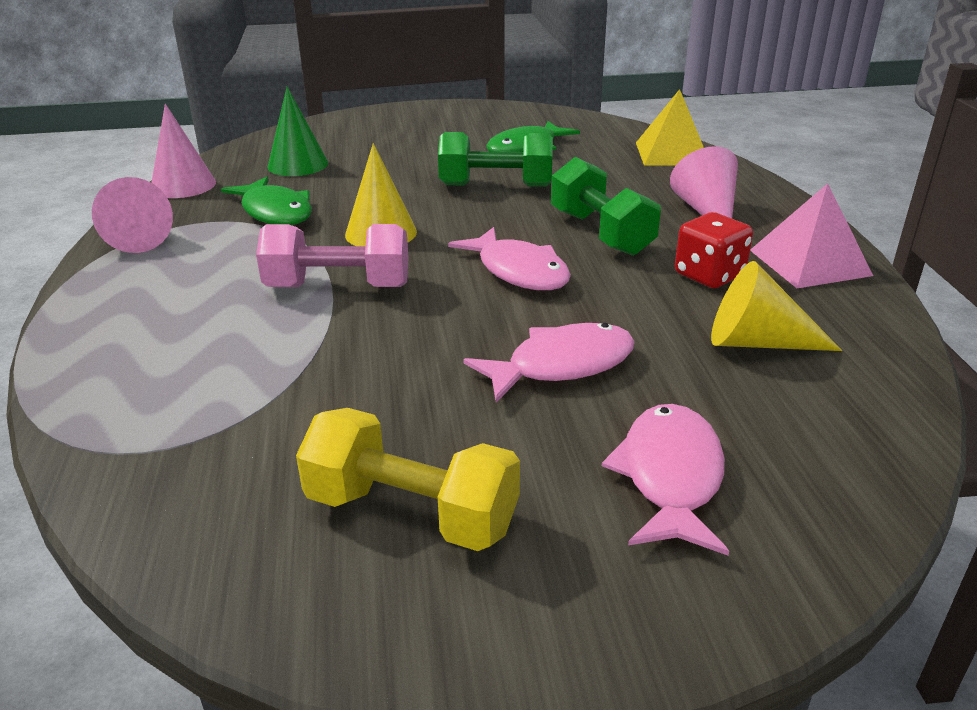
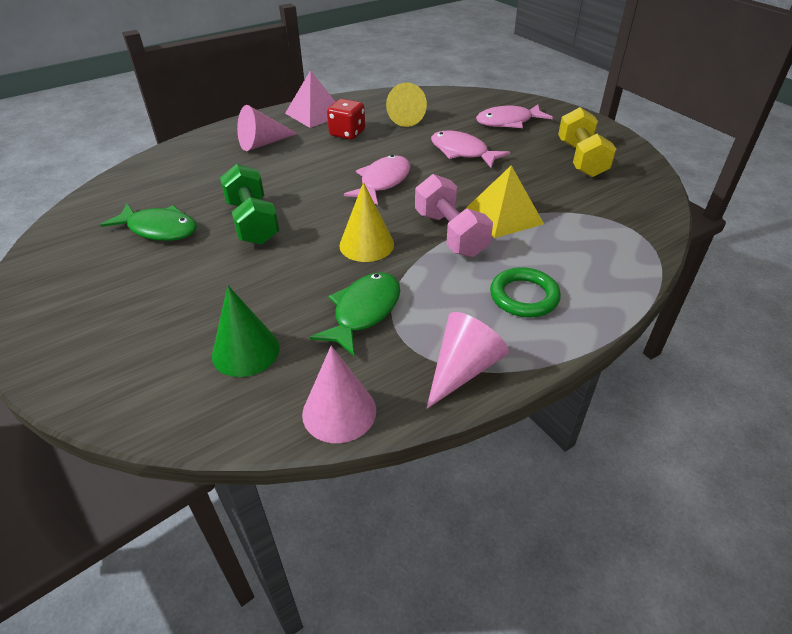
camera: 115 degrees left, 10 degrees up
green dumbbell [551,157,661,256] -> none
yellow pyramid [636,89,704,166] -> yellow pyramid moved to [465,165,544,238]
none -> green ring [490,267,561,317]

